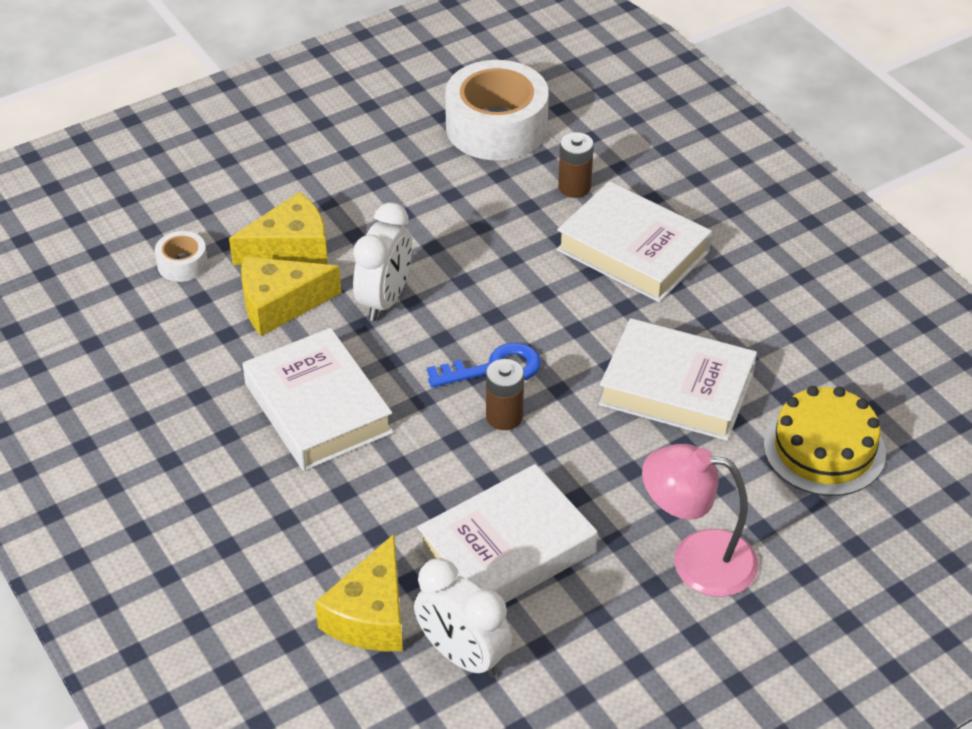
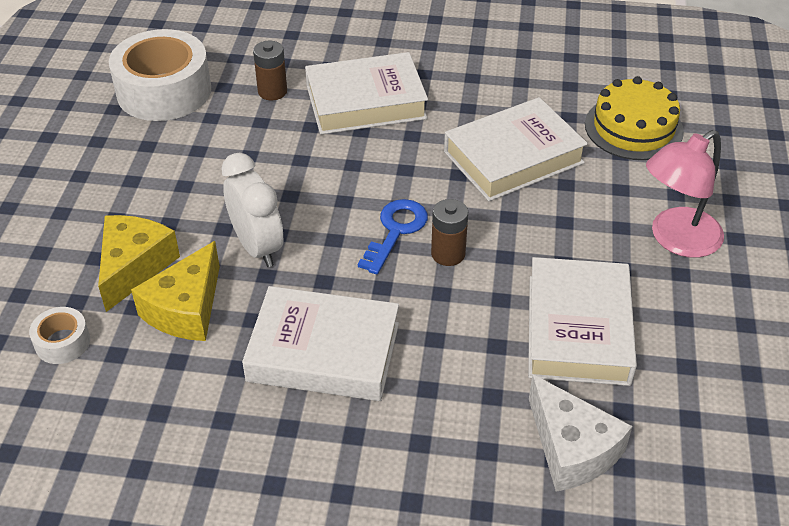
camera: 50 degrees left, 0 degrees up
yellow cheese [315,534,403,651] -> white cheese [529,374,632,492]
white clock [414,558,512,679] -> none

